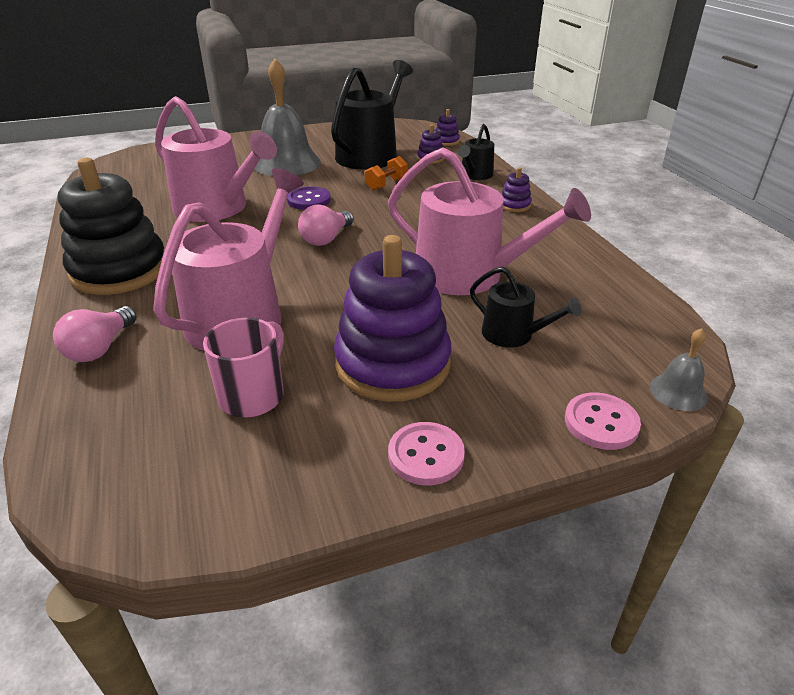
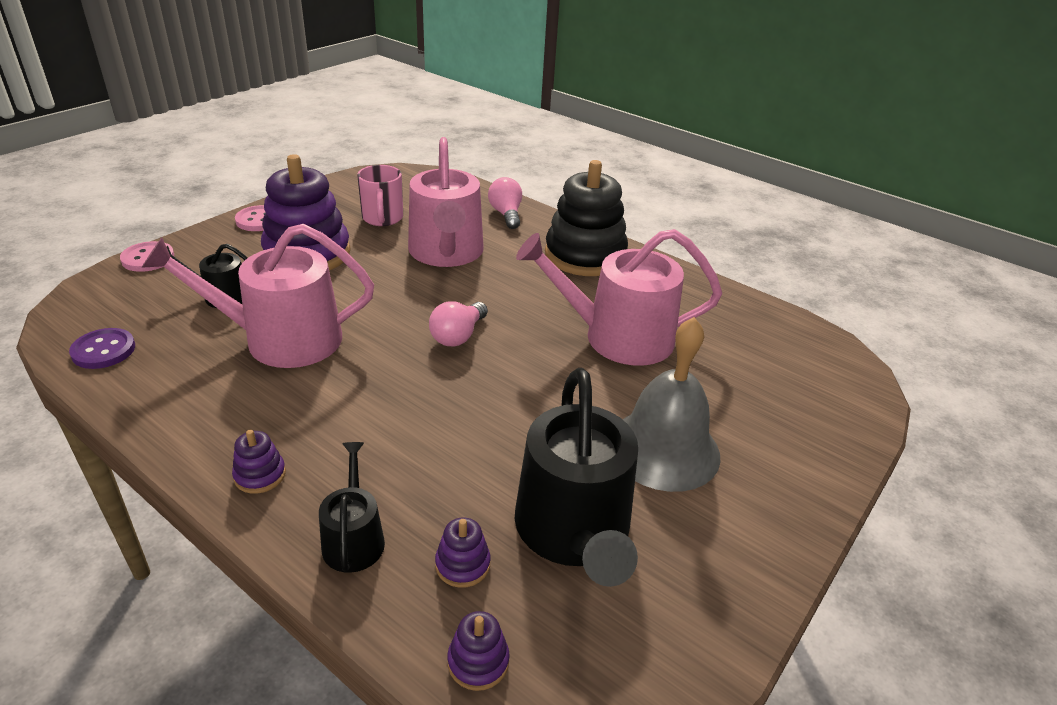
camera: 145 degrees right, 0 degrees up
purple button [287,186,331,210] -> purple button moved to [69,328,135,369]
pink light bulb [298,204,354,246] -> pink light bulb turned 150 degrees counterclockwise [429,301,488,346]
orange dumbbell [365,156,408,191] -> none
grey bell [650,328,708,411] -> none

